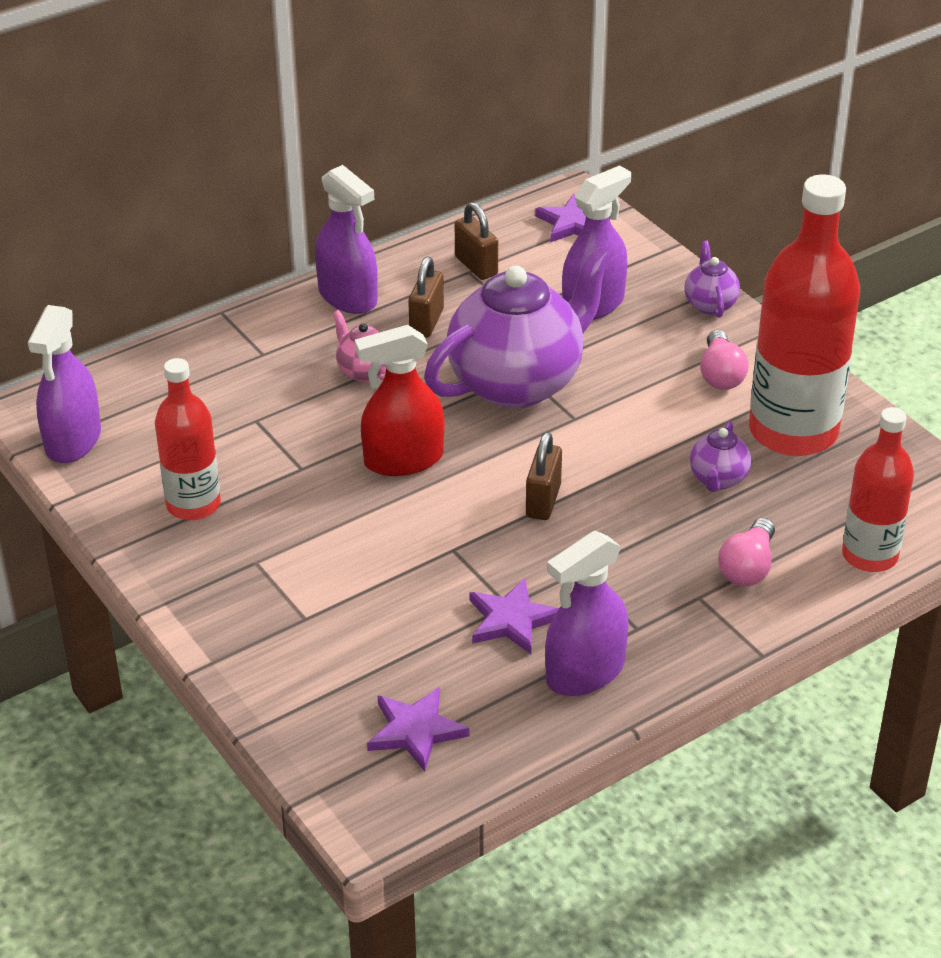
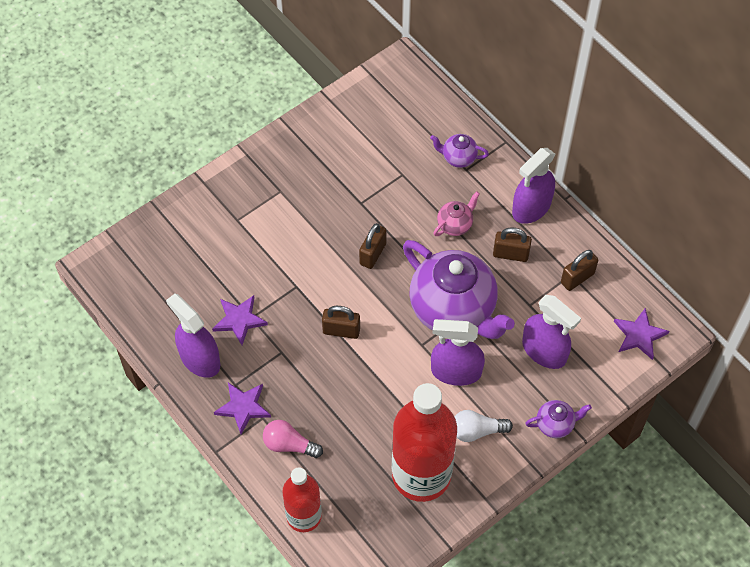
camera: 85 degrees right, 20 degrees up
purple spray bottle [28,305,101,463] -> purple spray bottle moved to [431,319,485,386]
red bottle [155,358,221,520] -> none
red spray bottle [355,325,444,476] -> brown padlock [359,223,387,269]
purple star [367,687,469,771] -> purple star moved to [214,383,271,434]
purple teapot [690,421,751,492] -> purple teapot moved to [430,134,489,168]
pink light bulb [700,330,749,390] -> white light bulb [455,410,513,442]

